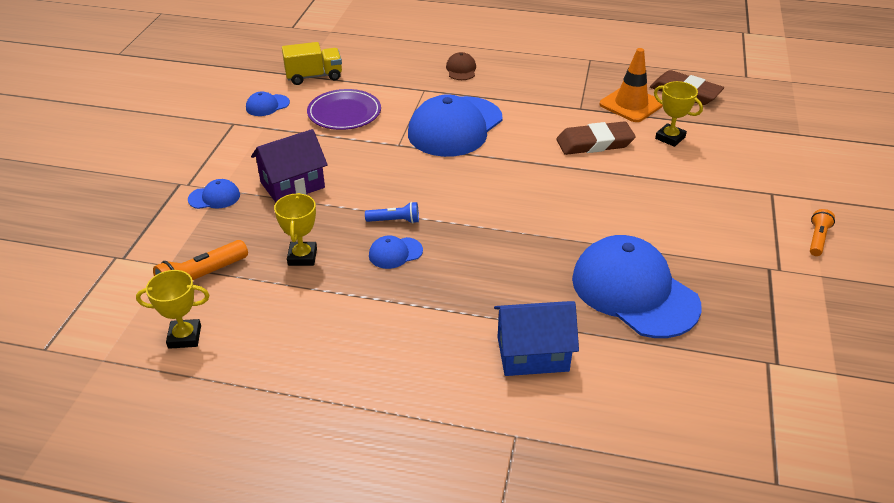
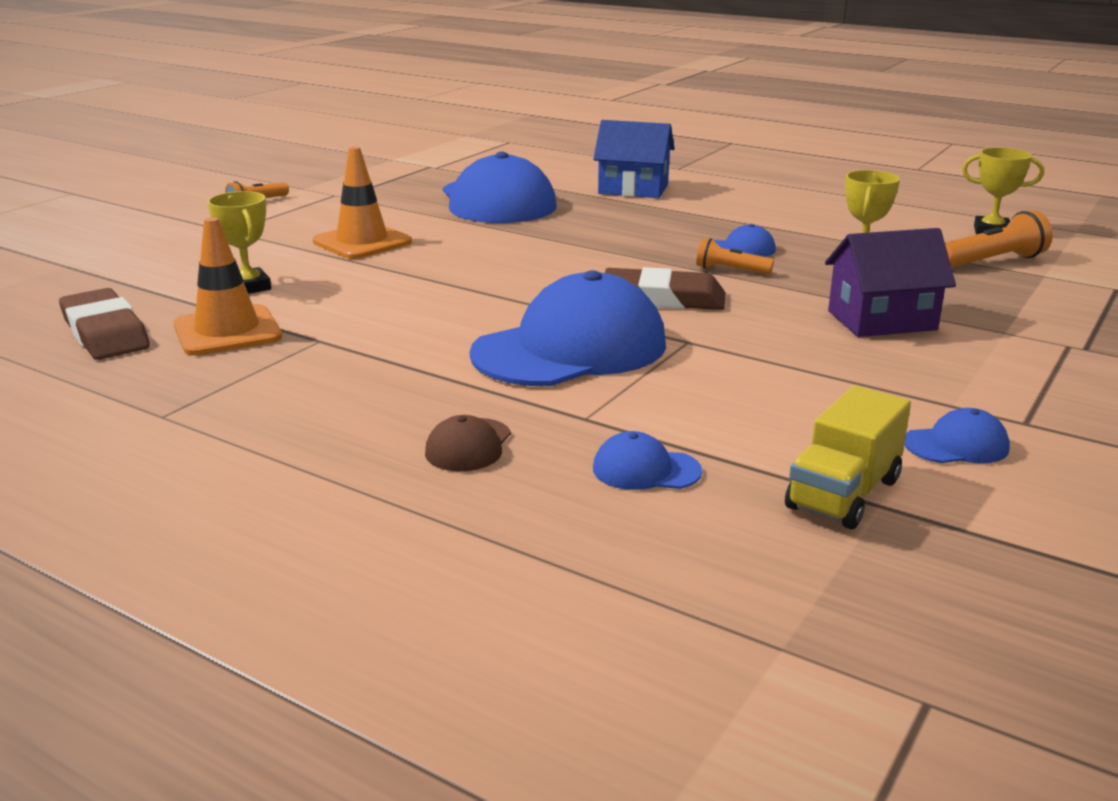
camera: 160 degrees left, 15 degrees down
blue cap [188,179,240,209] -> blue cap moved to [593,431,702,490]
yellow truck [282,42,342,85] -> yellow truck turned 60 degrees counterclockwise [785,385,911,529]
purple plate [307,89,381,130] -> none
blue flashlight [365,202,419,223] -> orange flashlight [696,238,774,274]
brown eraser [557,121,636,155] -> brown eraser moved to [605,267,725,310]
none -> orange traffic cone [313,147,412,259]

